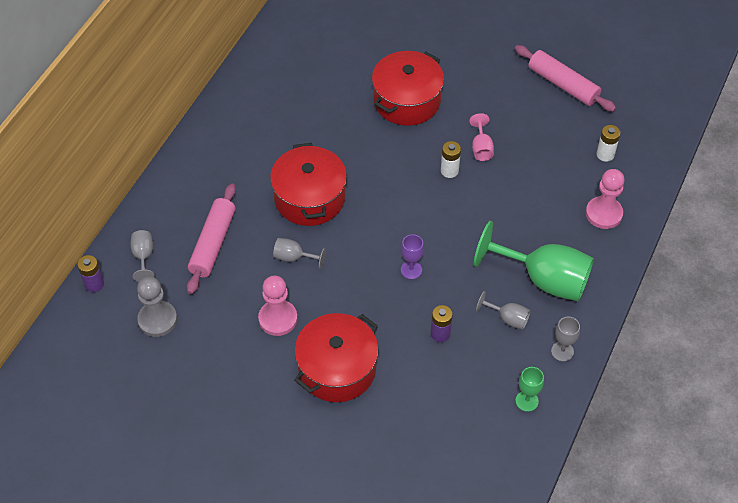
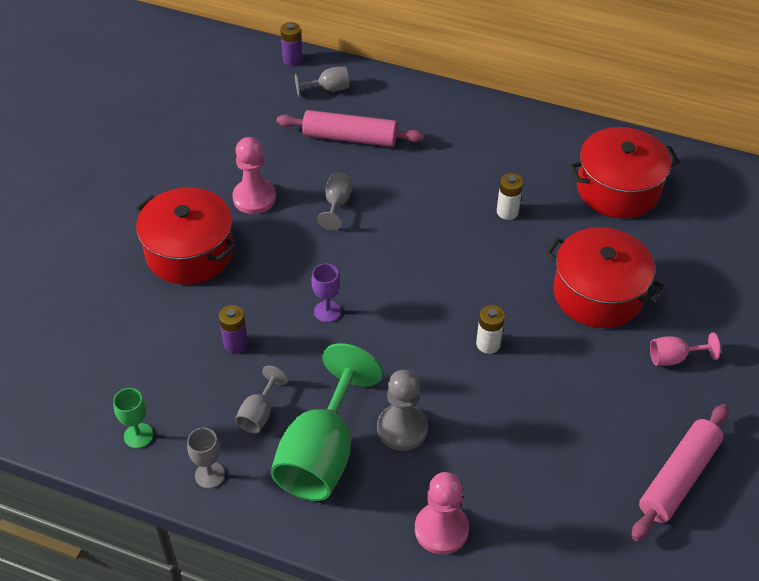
camera: 85 degrees right, 5 degrees down
grey pawn [137,277,177,337] -> grey pawn moved to [377,370,428,451]
red pot [270,143,347,226] -> red pot moved to [569,127,679,218]
pink goblet [469,113,494,161] -> pink goblet moved to [650,332,720,366]
white battery [597,125,620,162] -> white battery moved to [497,173,523,220]

